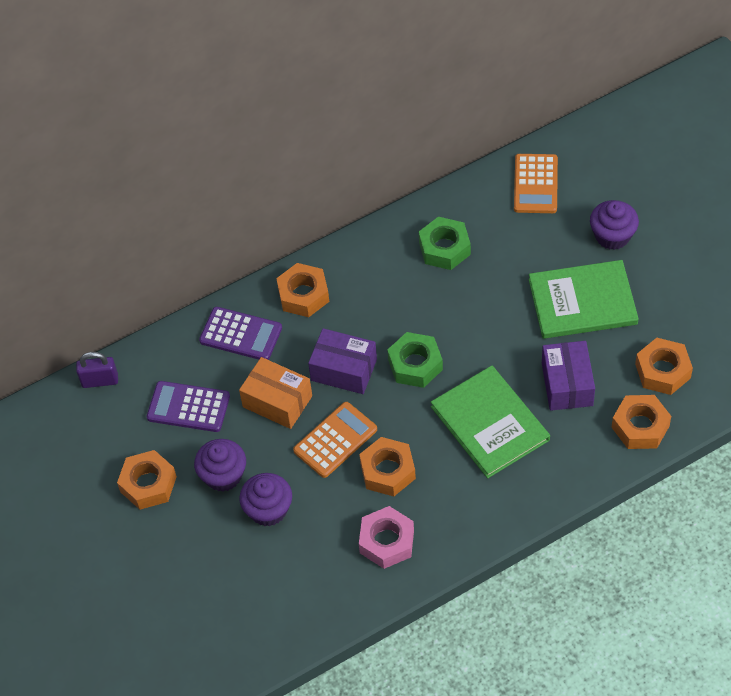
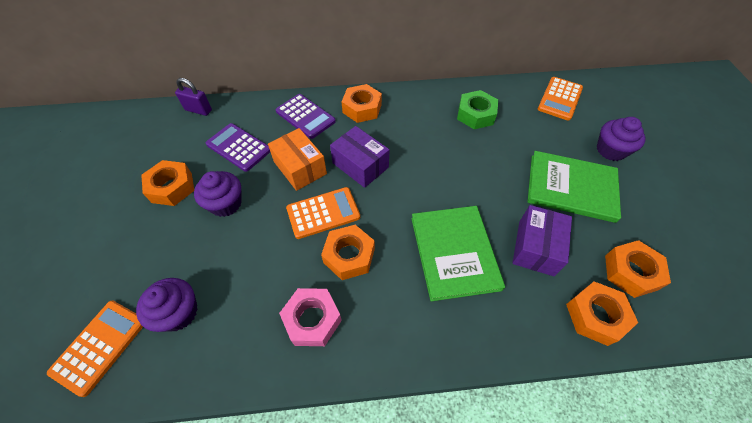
camera: 20 degrees right, 0 degrees up
purple cupcake [239,473,292,526] -> purple cupcake moved to [136,278,198,332]
green nut [387,332,443,388] -> none
none -> orange calculator [47,300,143,397]

